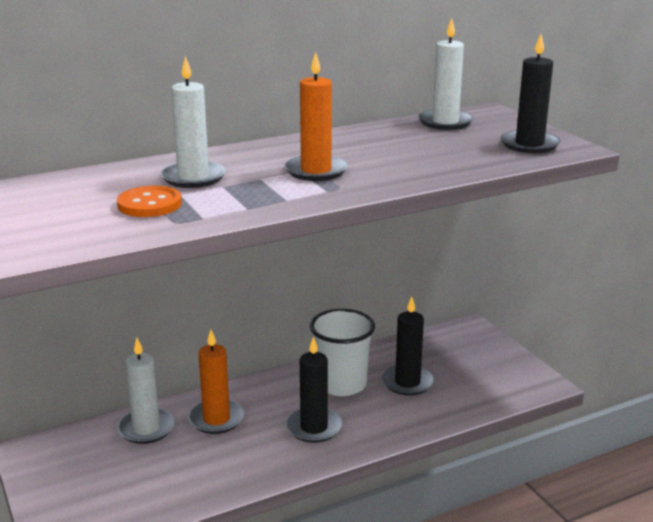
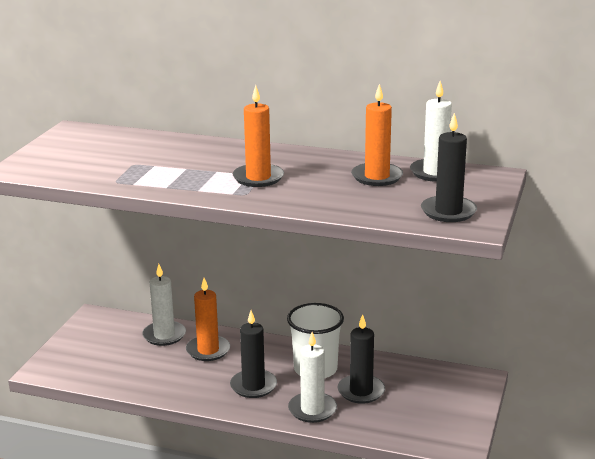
camera: 45 degrees right, 0 degrees up
orange button [117,186,182,217] -> none
white candle [160,56,226,188] -> white candle moved to [288,332,337,423]
none -> orange candle [351,84,403,186]

